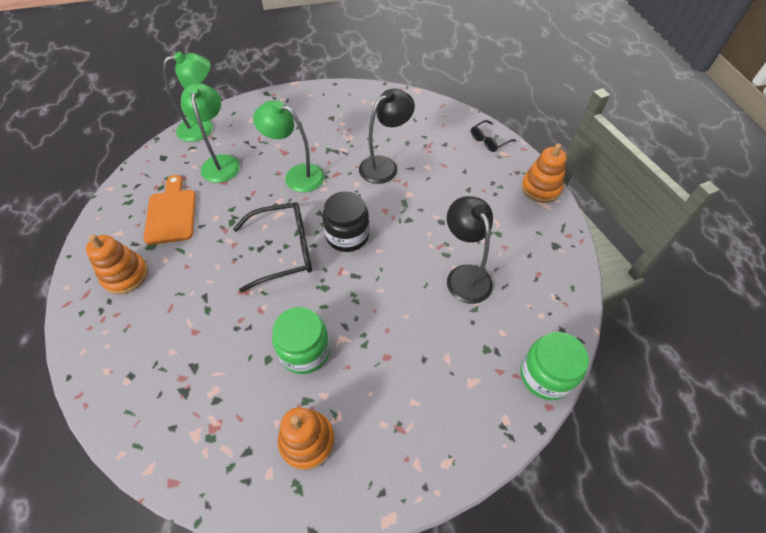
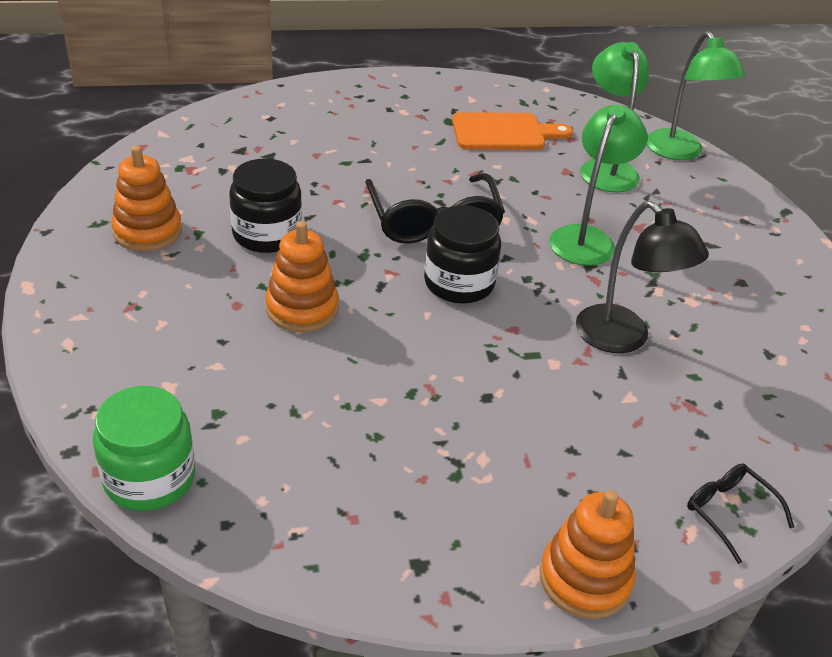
camera: 90 degrees right, 15 degrees down
orange stacking toy [86,234,148,294] -> orange stacking toy moved to [265,221,339,332]
green lamp [181,83,240,183] -> green lamp turned 90 degrees counterclockwise [580,42,649,192]
green jar [272,307,330,374] -> black jar [229,158,302,253]
black lamp [447,196,493,304] -> none

